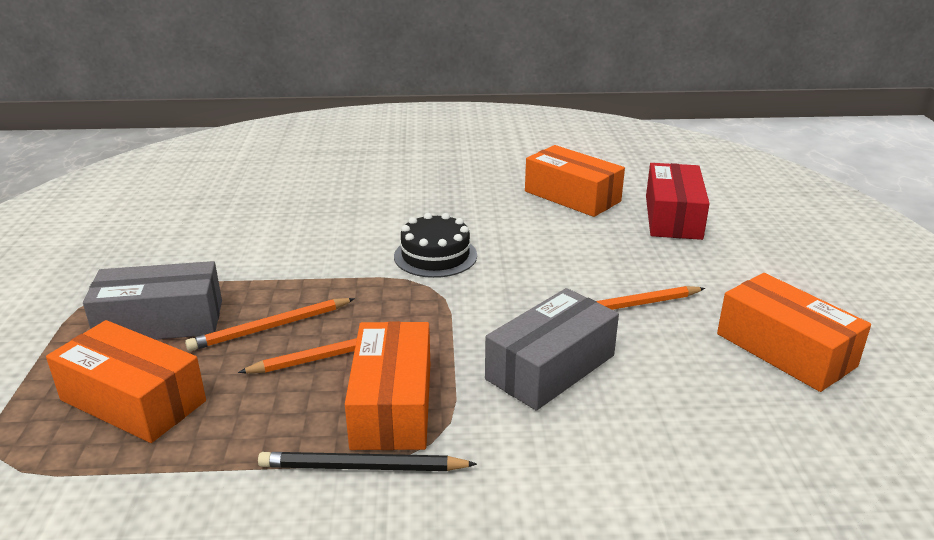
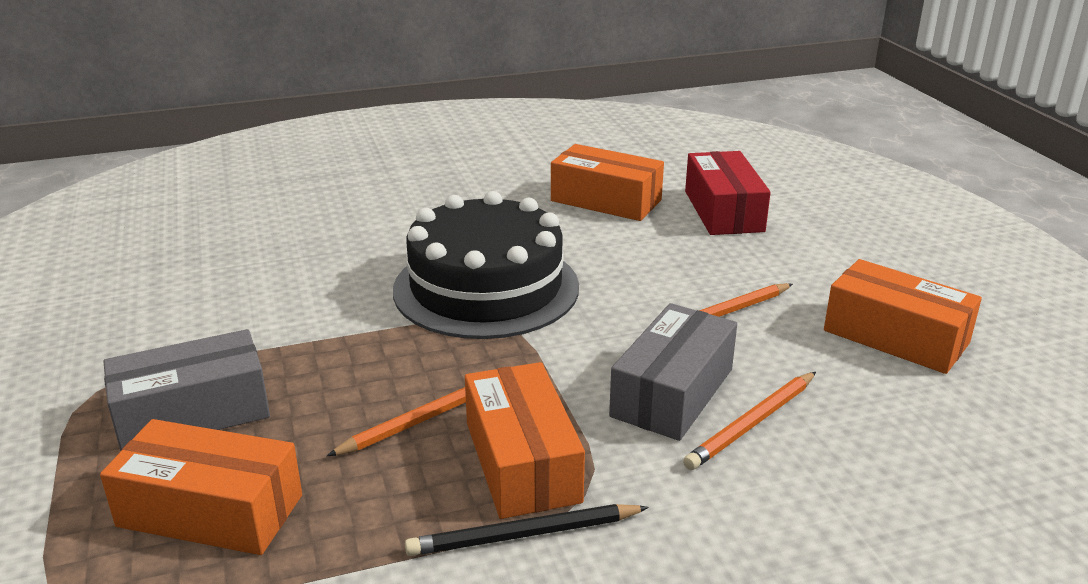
camera: 15 degrees left, 0 degrees up
orange pencil [185,298,355,351] -> orange pencil moved to [683,372,816,470]
black cake [394,213,477,278] -> black cake [393,191,579,339], size x1.90

